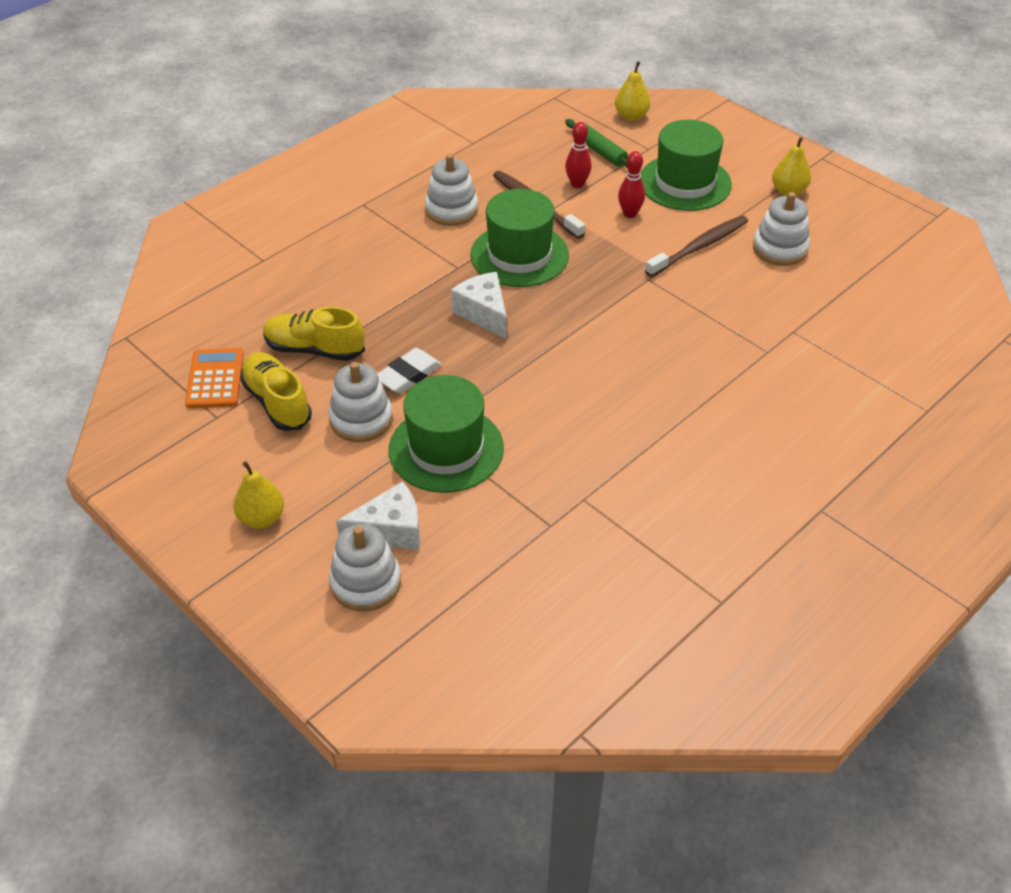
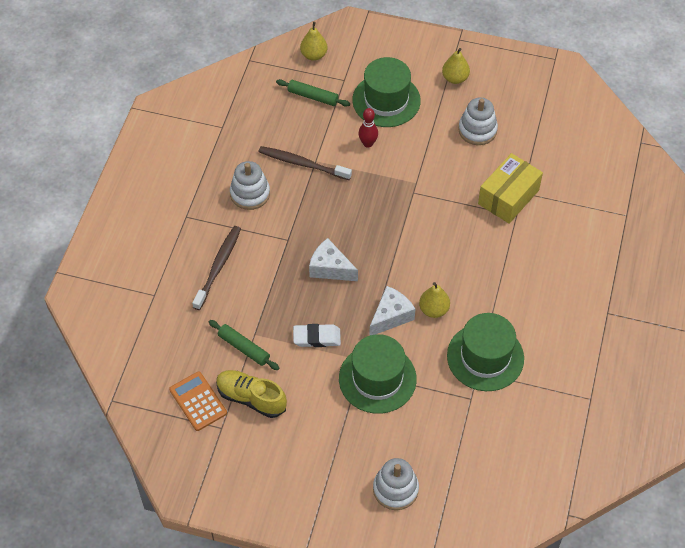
camera: 30 degrees left, 10 degrees up
yellow pear [233,461,284,529] -> yellow pear moved to [419,282,450,318]
yellow shoe [263,307,365,361] -> green rolling pin [209,320,279,370]
white stacking toy [329,362,393,442] -> none
white cheese [336,481,420,550] -> white cheese moved to [369,286,415,336]
white eraser [377,348,441,394] -> white eraser turned 75 degrees clockwise [293,324,341,347]
green hat [470,189,569,287] -> green hat moved to [447,313,524,391]
red bowling pin [565,122,592,188] -> none
brown toothbrush [645,216,748,277] -> brown toothbrush moved to [192,226,241,310]
none -> yellow box [478,153,543,224]

